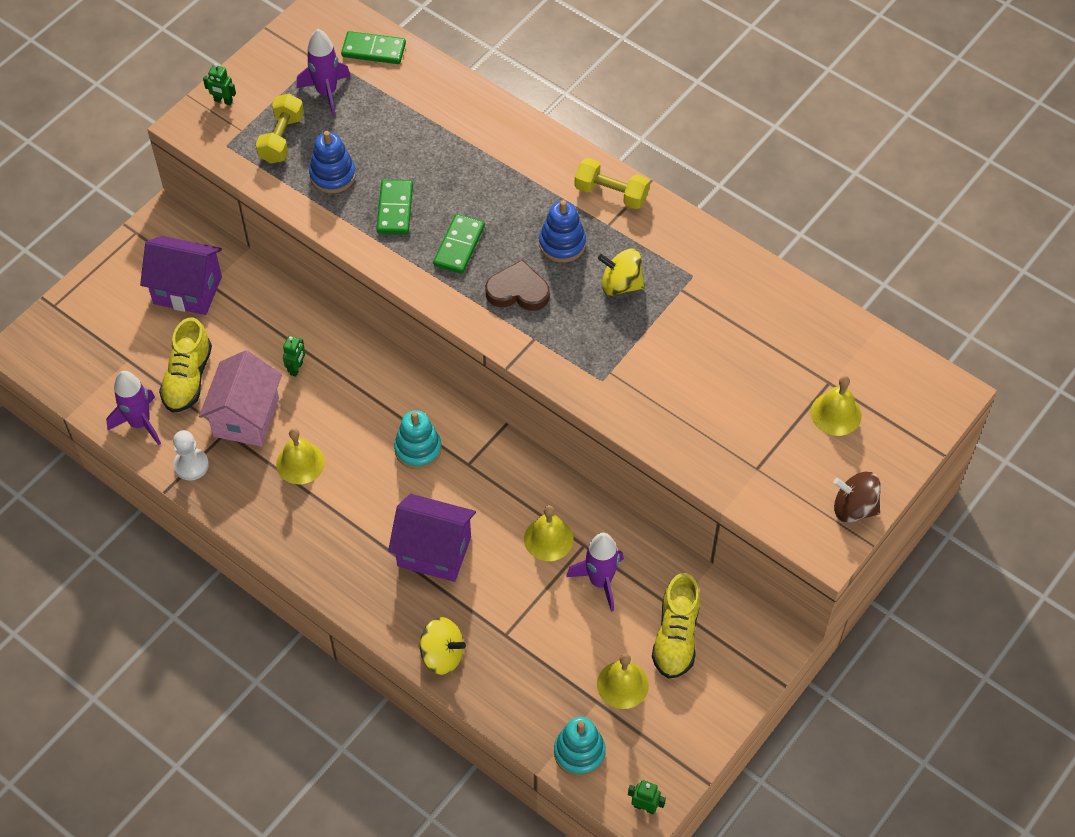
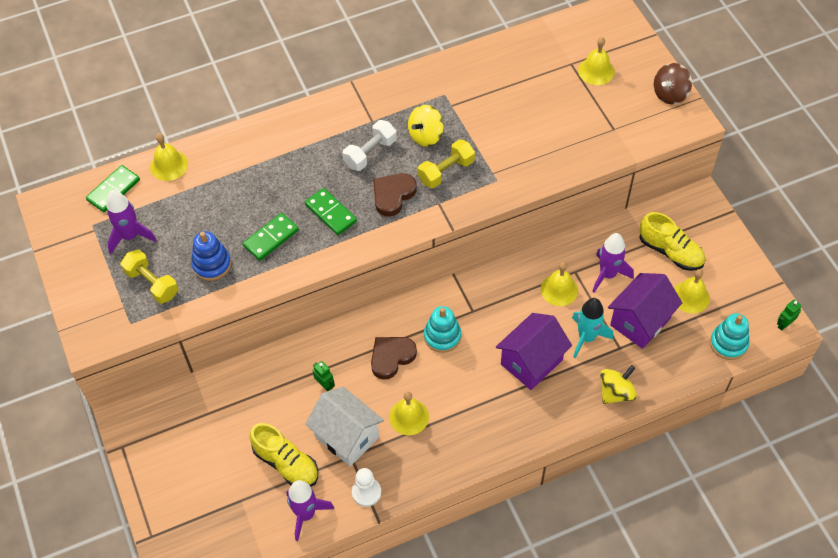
camera: 60 degrees left, 0 degrees up
purple house [140,236,222,315] -> purple house moved to [608,273,682,349]
pink house [199,350,282,446] -> white house [305,387,384,467]
green robot [203,63,236,105] -> none
green domino [376,180,413,235] -> green domino turned 75 degrees counterclockwise [243,213,299,261]
blue stacking toy [539,200,586,263] -> white dumbbell [342,120,397,171]
yellow dumbbell [575,158,650,209] -> yellow dumbbell moved to [418,139,475,188]
none -> yellow bell [150,133,188,181]
none -> brown heart [371,337,417,380]
none -> turquoise rocket [572,298,613,358]

